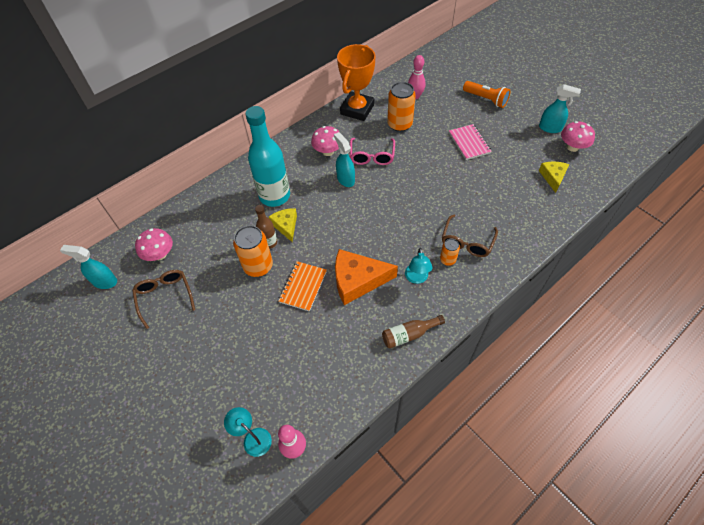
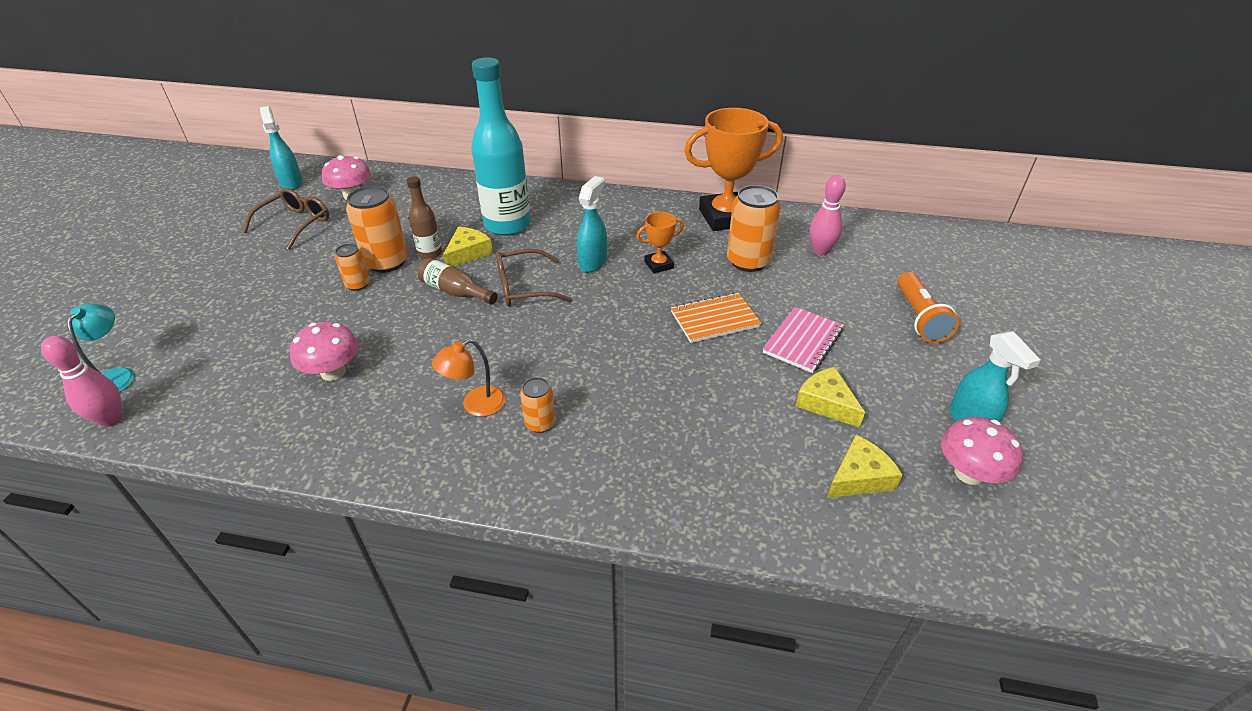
camera: 50 degrees right, 15 degrees down
orange notebook [278,261,327,312] -> orange notebook moved to [671,293,762,343]
pink mushroom [311,126,339,156] -> pink mushroom moved to [290,322,359,381]
orange cheese [335,249,398,305] -> none
pink glasses [350,138,395,165] -> orange trophy [636,212,684,273]
brown bottle [382,315,445,349] -> brown bottle moved to [418,258,498,305]
turquoise lamp [405,248,432,284] -> orange lamp [432,339,506,416]
brown glasses [442,214,498,257] -> brown glasses moved to [496,249,572,307]
none -> orange can [335,244,370,291]
none -> yellow cheese [796,367,865,428]

